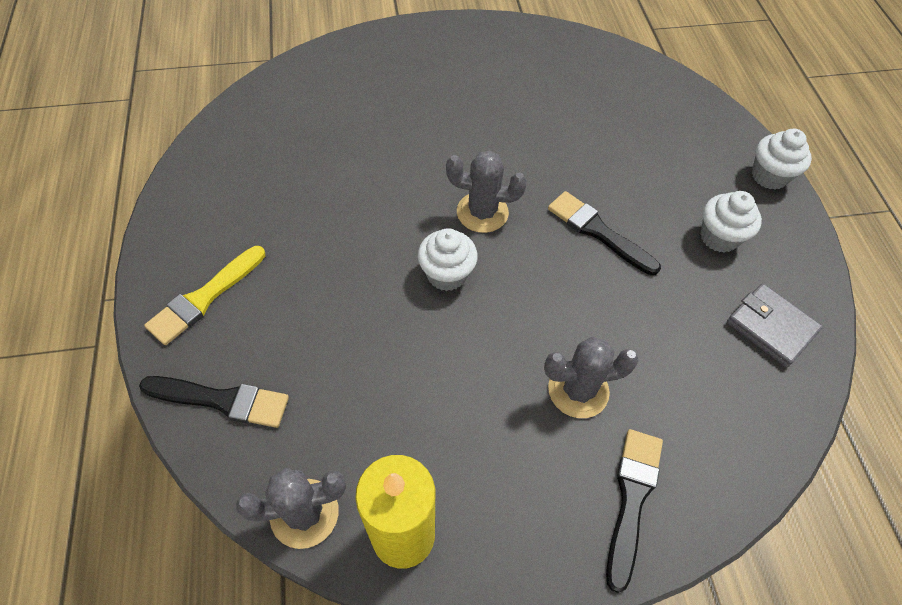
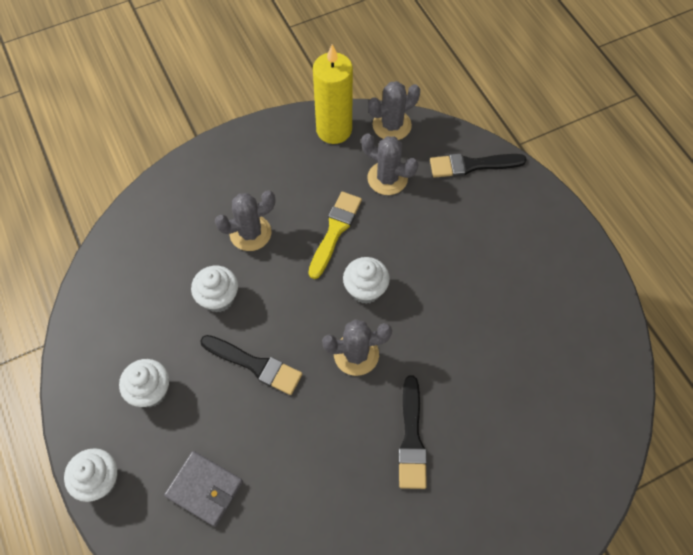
camera: 165 degrees right, 5 degrees up
yellow brush [144,246,265,345] -> yellow brush moved to [308,192,362,279]
black brush [606,429,663,593] -> black brush moved to [398,376,427,489]
grey wallet [727,283,823,367] -> grey wallet moved to [164,451,243,527]
none -> white cupcake [191,266,238,313]
none -> grey cactus [361,133,419,195]

